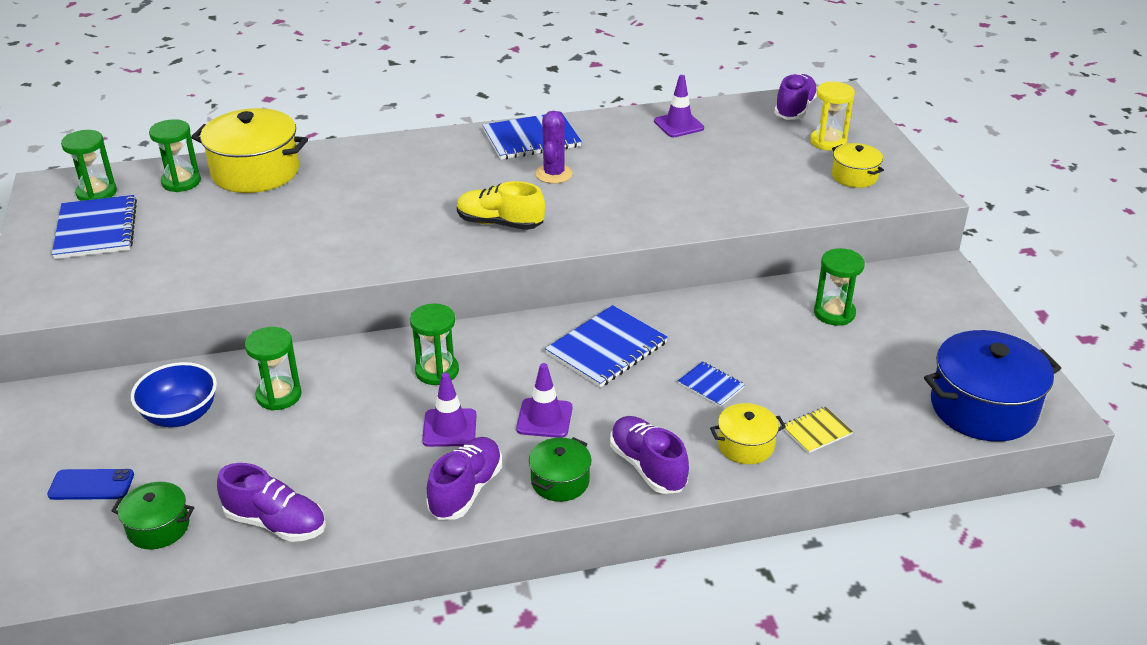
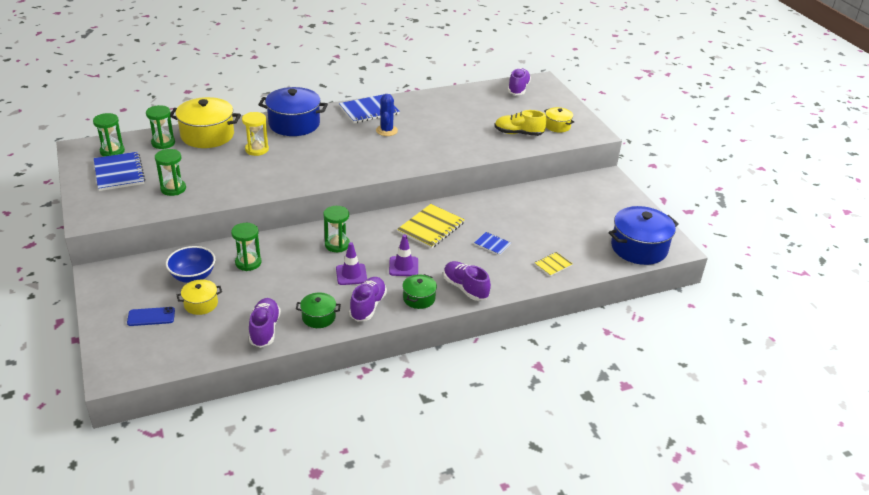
camera: 10 degrees left, 0 degrees up
green pot [111,482,194,550] -> green pot moved to [296,293,341,328]
purple shoe [217,463,326,542] -> purple shoe turned 105 degrees counterclockwise [249,298,281,348]
yellow shoe [457,181,545,230] -> yellow shoe moved to [495,110,547,136]
purple cactus [535,111,573,184] -> blue cactus [376,94,398,136]
blue notebook [545,305,668,387] -> yellow notebook [397,204,465,249]
purple traffic cone [654,75,704,137] -> none
yellow pot [710,403,786,464] -> yellow pot moved to [177,280,222,315]
yellow hourglass [810,82,855,151] -> yellow hourglass moved to [242,112,269,156]
green hourglass [814,248,865,326] -> green hourglass moved to [155,149,186,196]
none -> blue pot [258,87,328,136]

